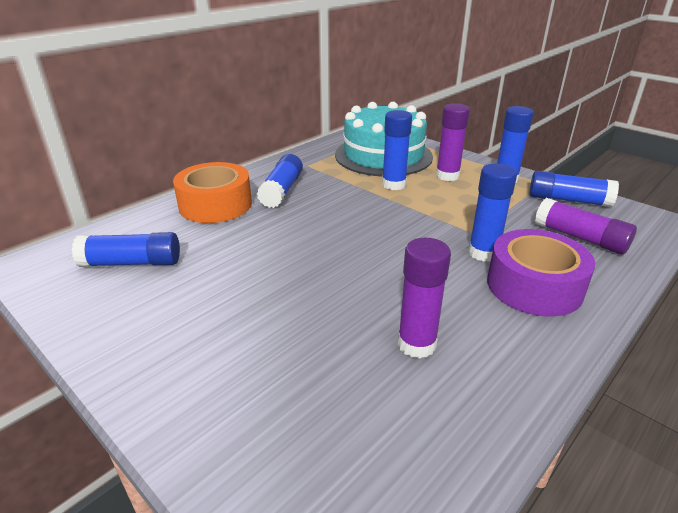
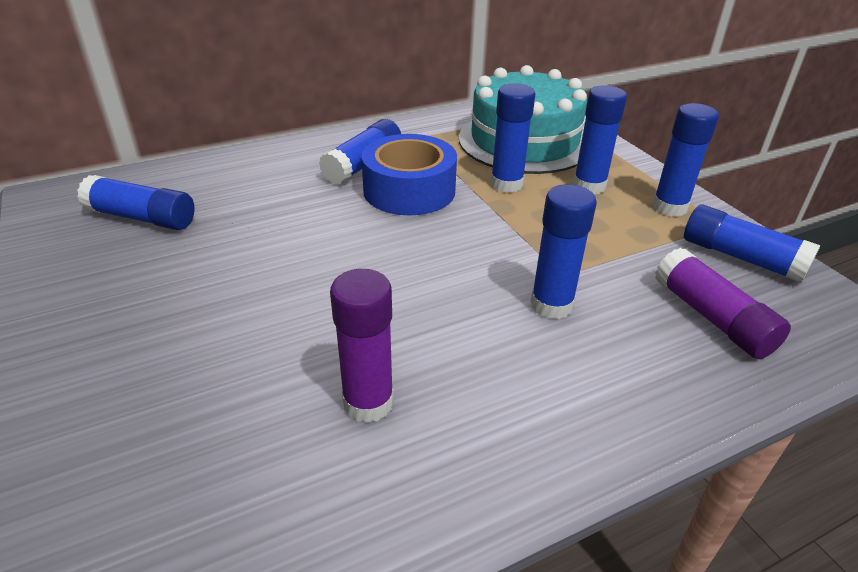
camera: 20 degrees right, 5 degrees up
orange tape [173,162,252,223] -> none
purple glue stick [436,103,470,181] -> blue glue stick [573,85,627,194]
purple tape [487,229,595,317] -> none
none -> blue tape [361,134,457,215]

